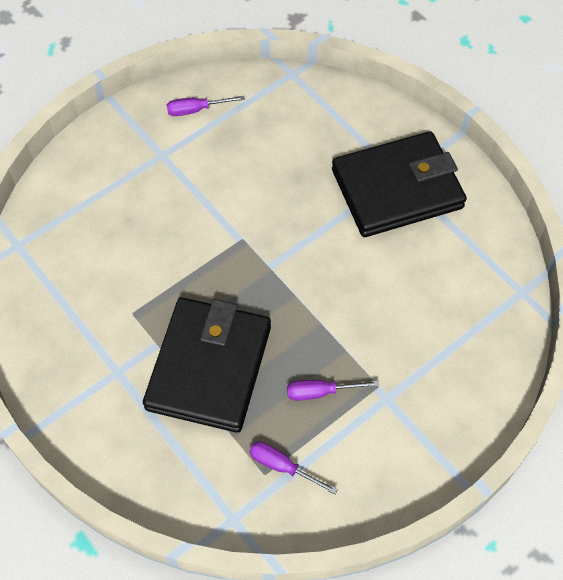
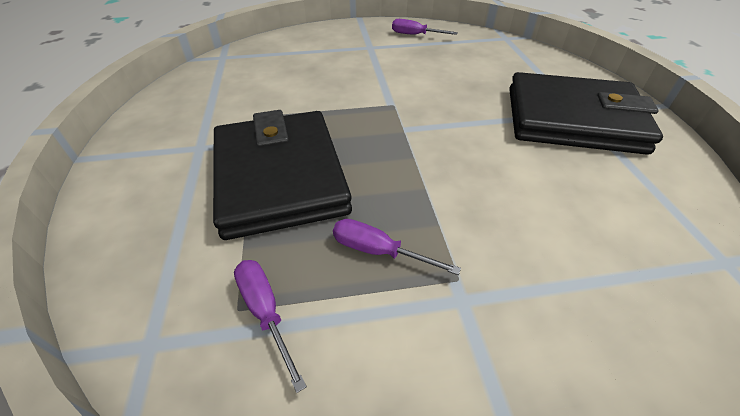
camera: 30 degrees right, 15 degrees down
black wallet [143,298,271,433] -> black wallet turned 60 degrees counterclockwise [213,110,352,240]

